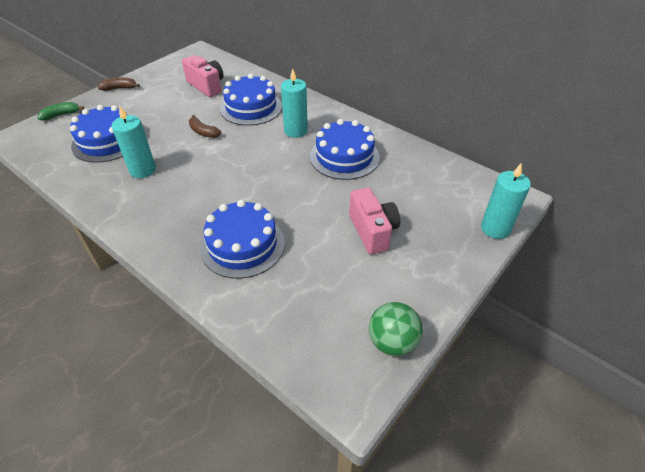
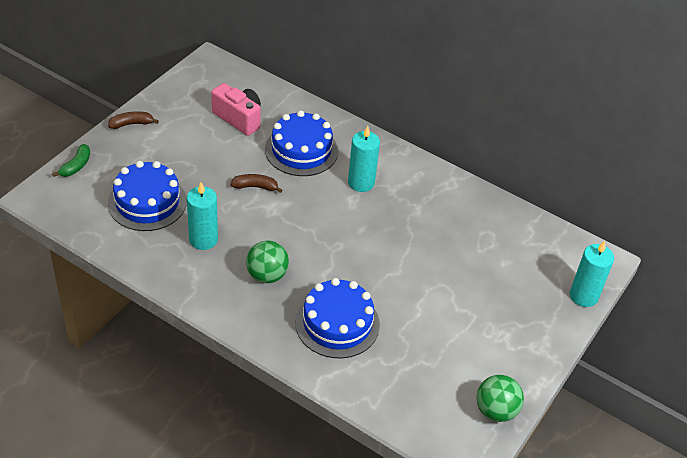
camera: 10 degrees left, 0 degrees up
green banana [38,102,84,121] -> green banana turned 150 degrees clockwise [52,144,90,177]
brown banana [189,115,221,138] -> brown banana turned 150 degrees clockwise [230,174,282,193]
blue cake [310,119,380,180] -> none
pink camera [349,188,400,255] -> none
none -> green ball [246,241,289,283]

